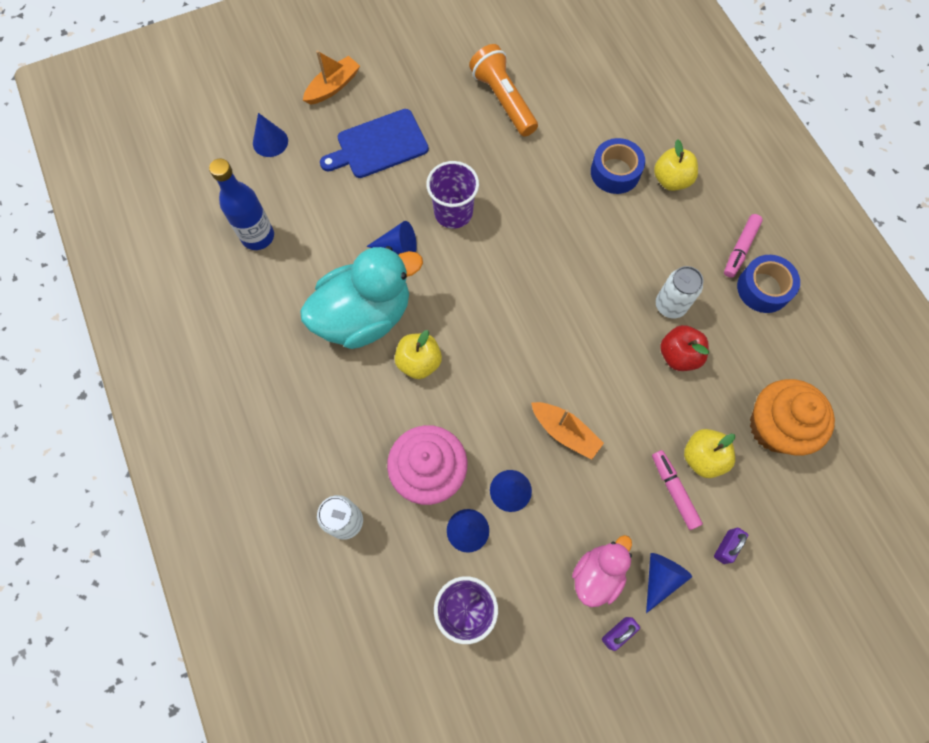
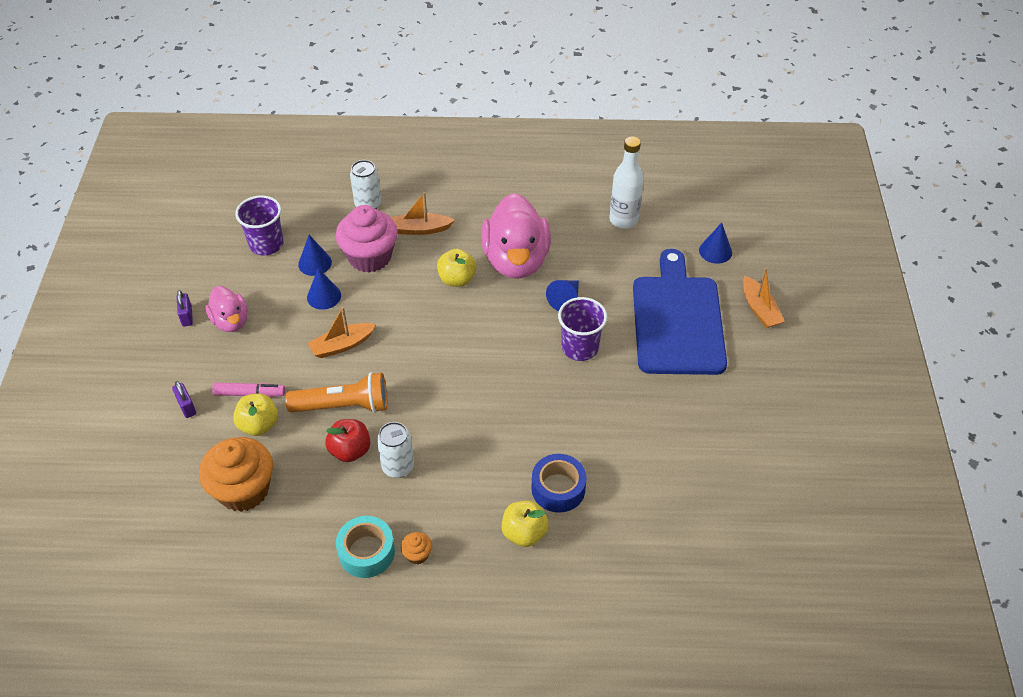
camera: 115 degrees right, 20 degrees down
blue bottle [209,159,274,250] -> white bottle [609,136,644,229]
turquoise duck [300,246,423,349] -> pink duck [481,193,551,279]
blue cutting board [320,109,429,178] -> blue cutting board [633,249,727,375], size x1.55
orange flashlight [469,44,538,137] -> orange flashlight moved to [285,372,387,413]
blue cone [646,553,692,613] -> none
pink marker [724,214,763,278] -> orange cupcake [401,532,432,564]
blue tape [737,255,800,313] -> turquoise tape [336,516,395,578]
none -> orange boat [391,192,455,235]

